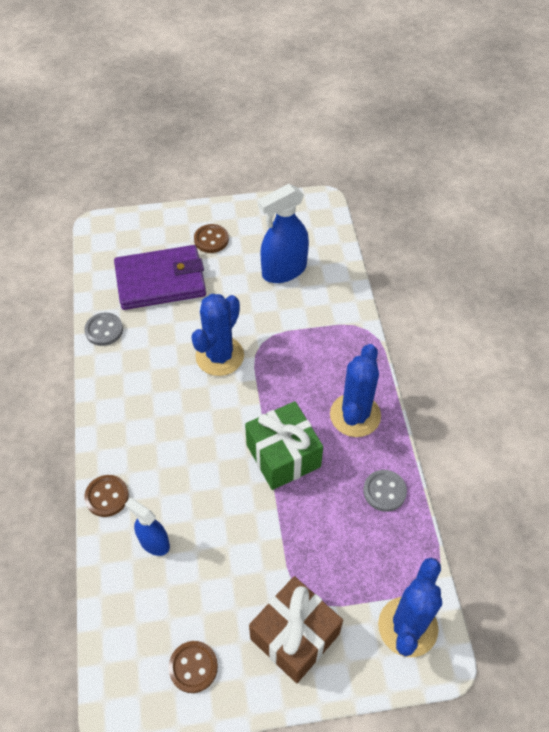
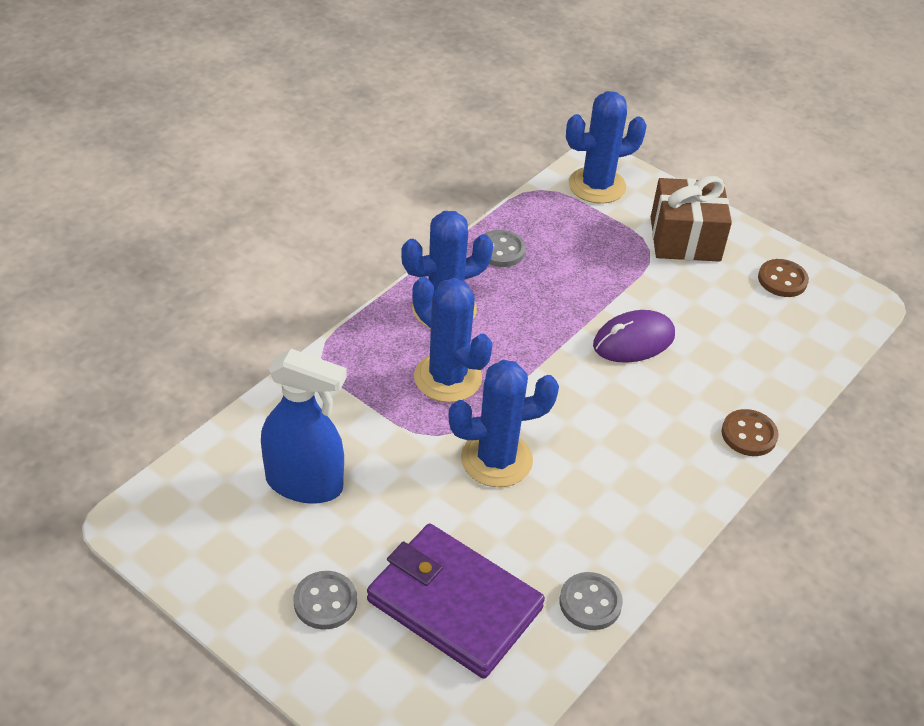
camera: 135 degrees left, 10 degrees down
blue spray bottle [125,498,170,556] -> none
brown button [194,224,229,253] -> grey button [294,571,357,630]
green gift [245,401,323,490] -> none
none -> blue cactus [412,277,493,403]
none -> purple mouse [593,310,675,363]

